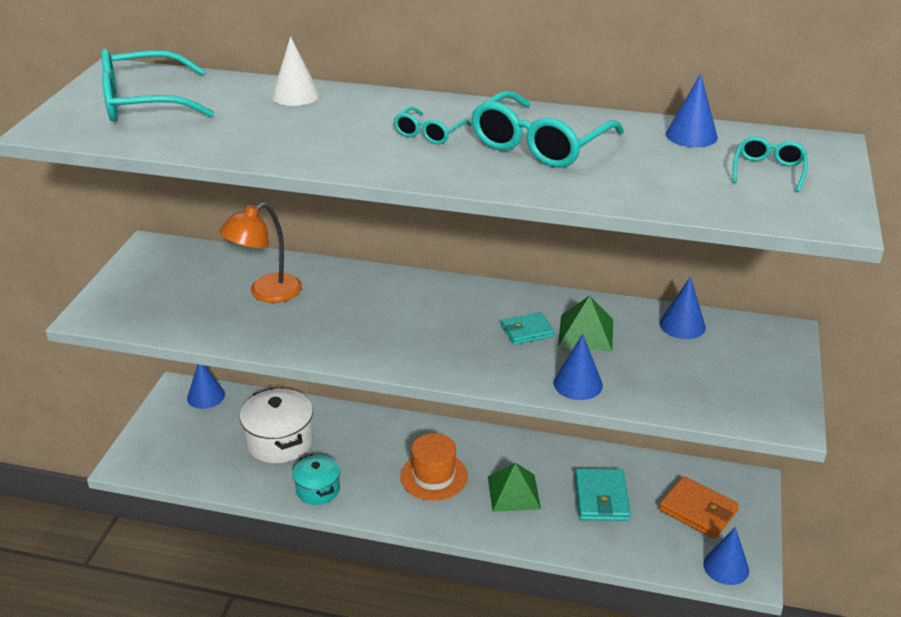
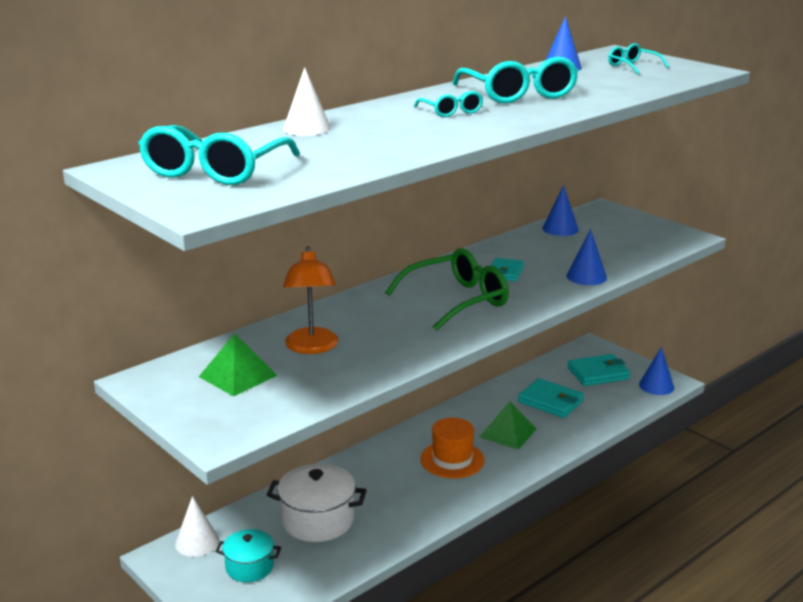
camera: 55 degrees left, 10 degrees down
blue cone [187,364,225,409] -> white cone [175,496,219,557]
turquoise pot [293,454,340,505] -> turquoise pot moved to [215,529,281,582]
green pyramid [558,295,613,352] -> green pyramid moved to [199,334,277,396]
orange wallet [659,476,739,539] -> turquoise wallet [567,354,630,386]
none -> green glasses [385,248,509,331]

